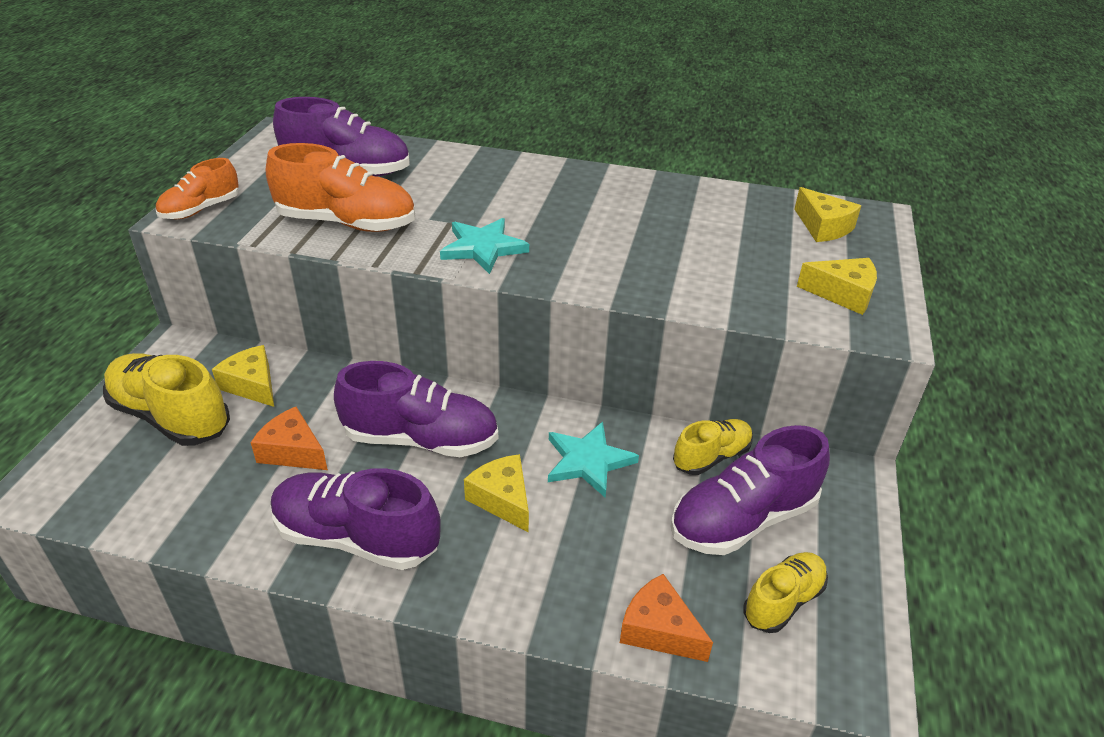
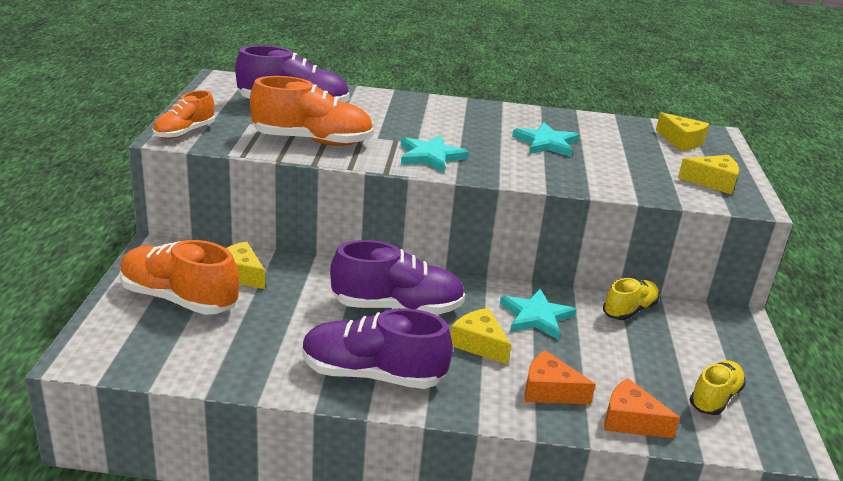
camera: 10 degrees left, 10 degrees down
yellow shoe [103,353,230,446] -> orange shoe [120,240,239,315]
orange cheese [251,407,328,470] -> orange cheese moved to [524,350,596,404]
purple shoe [670,425,830,555] -> none
none -> turquoise star [512,122,579,157]

